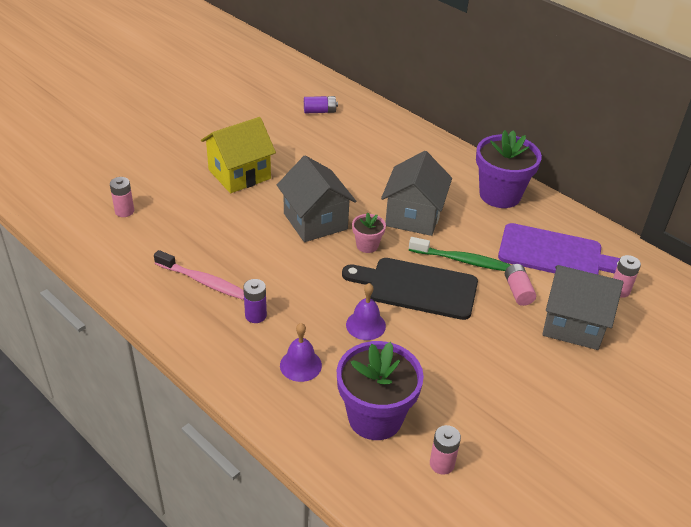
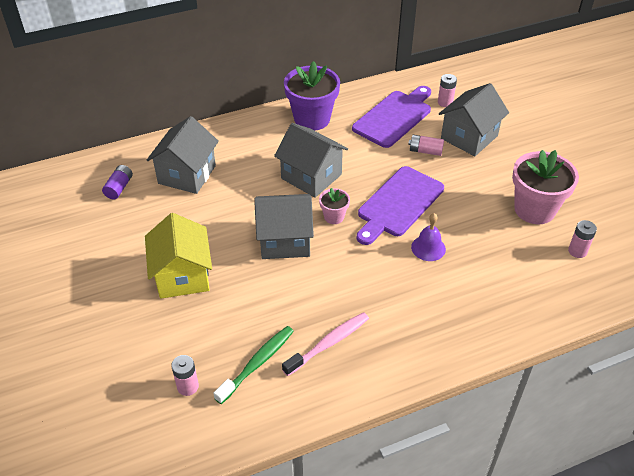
camera: 65 degrees left, 5 degrees up
purple battery [243,279,267,323] -> none
purple bell [280,323,322,382] -> none
purple flower pot [337,341,424,440] -> none
black cutting board [342,258,478,320] -> purple cutting board [357,166,444,245]
green toothbrush [409,237,511,271] -> green toothbrush moved to [213,326,294,404]
none -> grey house [147,116,219,194]
none -> pink flower pot [512,150,579,224]

